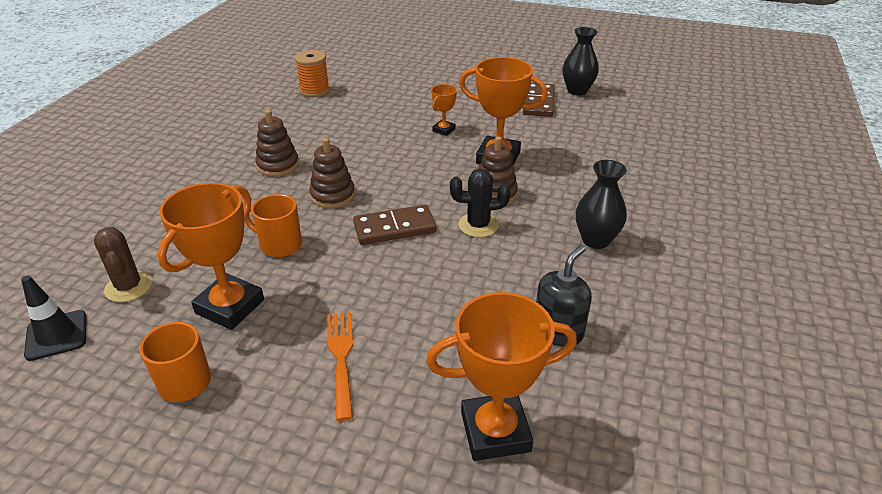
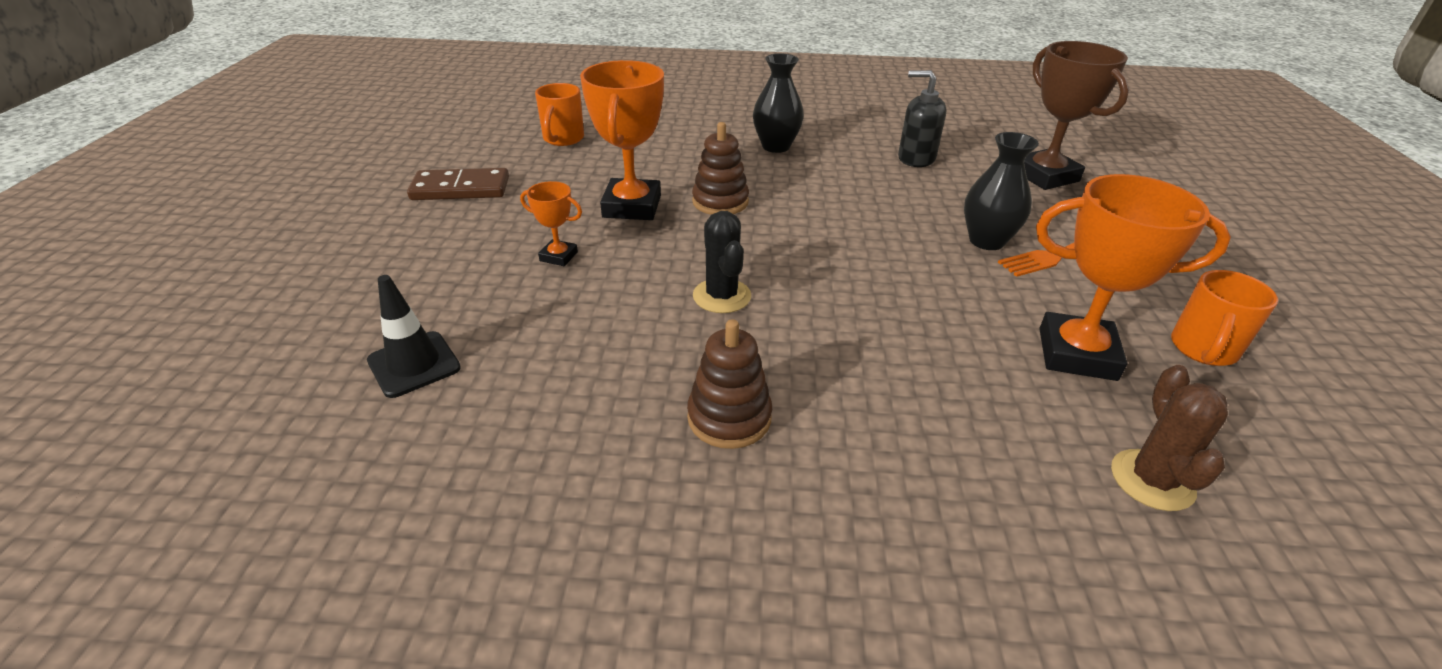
camera: 105 degrees left, 0 degrees up
black traffic cone [21,276,87,361] -> black traffic cone moved to [367,275,461,398]
brown cactus [94,227,152,302] -> brown cactus turned 45 degrees counterclockwise [1111,365,1228,511]
orange mug [245,194,302,257] -> orange mug moved to [535,83,584,146]
orange spool [295,50,330,97] -> none
brown stacking toy [310,138,355,208] -> none
brown domino [353,205,437,245] -> none
orange trophy [426,292,577,461] -> brown trophy [1024,41,1129,190]
black cactus [450,169,511,237] -> black cactus moved to [693,211,751,313]
black vase [562,27,599,95] -> black vase moved to [964,132,1039,250]

